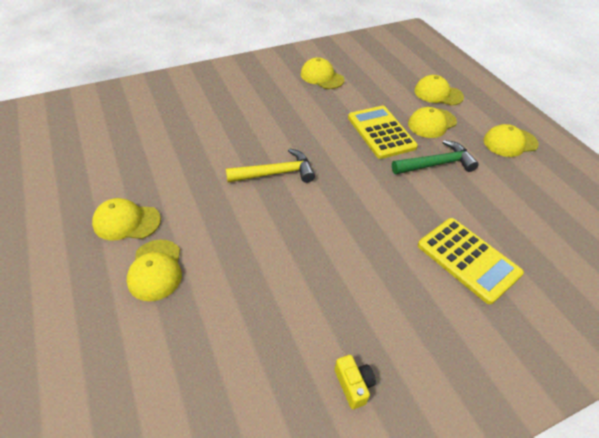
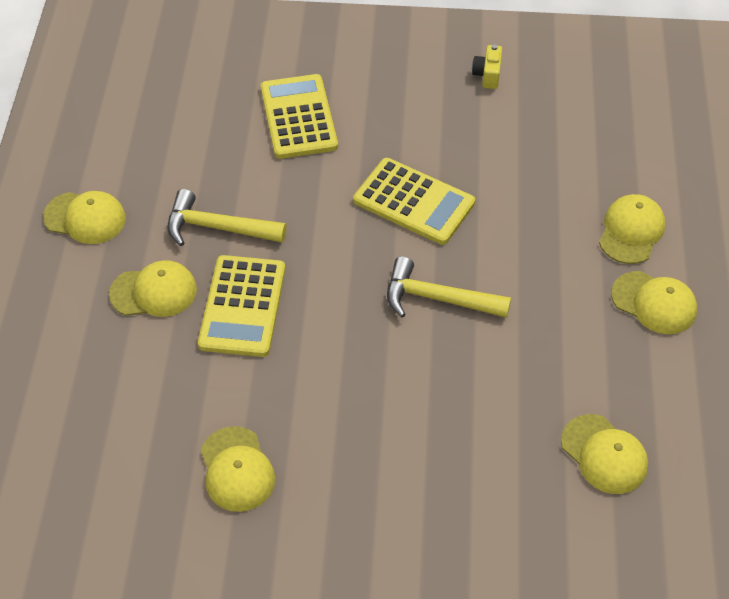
camera: 150 degrees left, 5 degrees up
green hammer [392,140,479,174] -> yellow hammer [167,189,287,246]
yellow cap [414,75,464,106] -> yellow cap moved to [561,414,648,494]
none -> yellow calculator [353,158,475,245]

